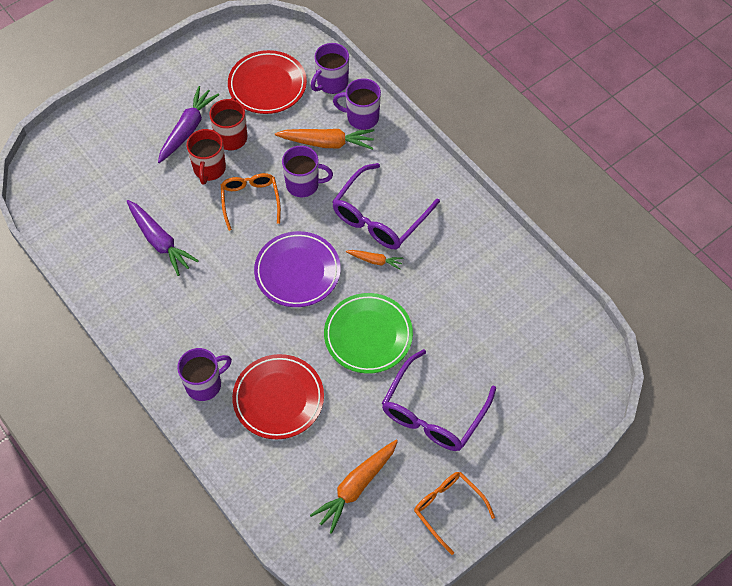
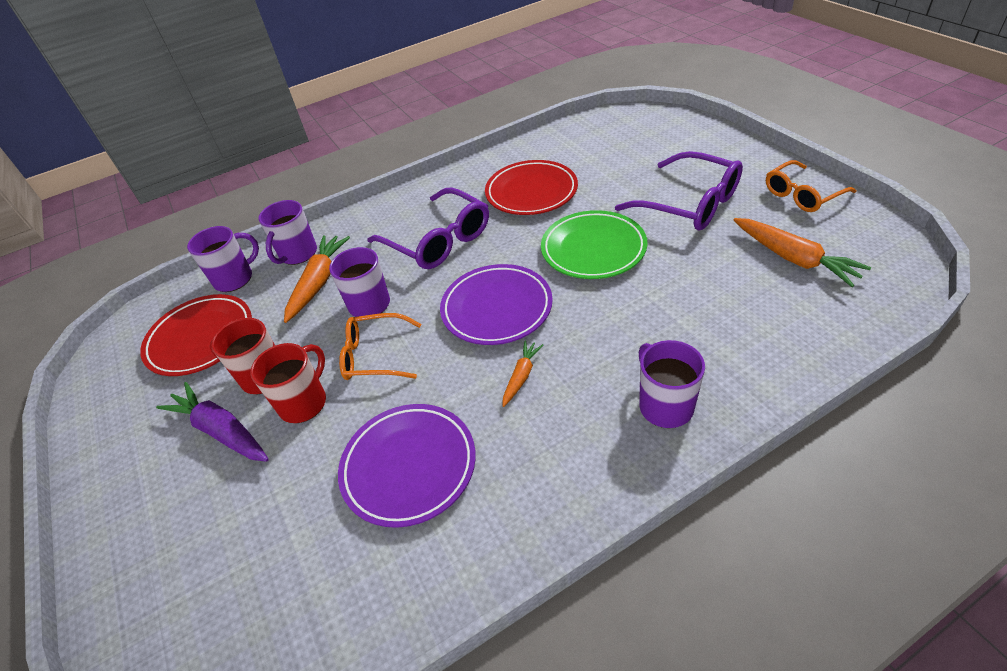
camera: 75 degrees left, 15 degrees down
purple carrot [127,200,199,276] -> purple plate [338,404,476,528]
red mug [186,129,226,185] -> red mug turned 75 degrees counterclockwise [251,343,326,423]
red plate [232,354,324,439] -> red plate moved to [485,160,578,215]
purple mug [311,43,349,94] -> purple mug turned 90 degrees counterclockwise [187,226,259,292]
orange carrot [346,250,403,270] -> orange carrot moved to [502,341,544,407]

